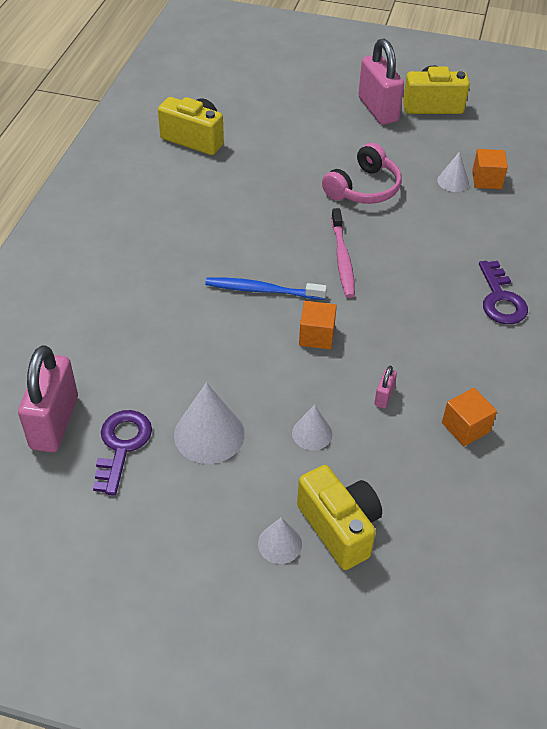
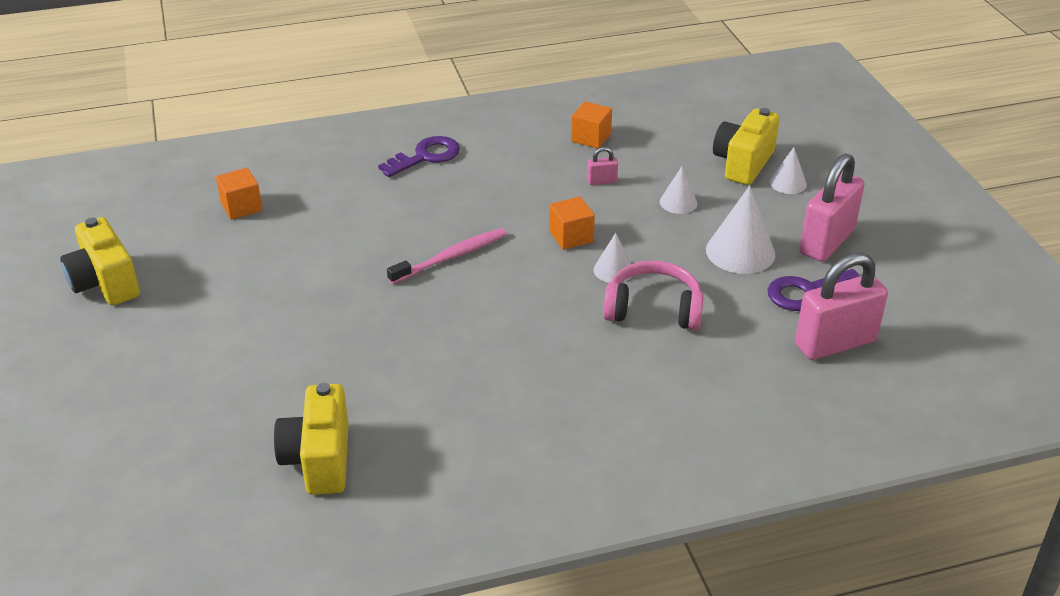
camera: 120 degrees left, 10 degrees down
blue toothbrush [205,277,327,300] -> none
pink headphones [322,143,402,204] -> pink headphones moved to [603,261,704,330]
pink padlock [358,39,404,125] -> pink padlock moved to [799,153,865,262]
white cone [437,152,469,192] -> white cone moved to [593,233,631,283]

